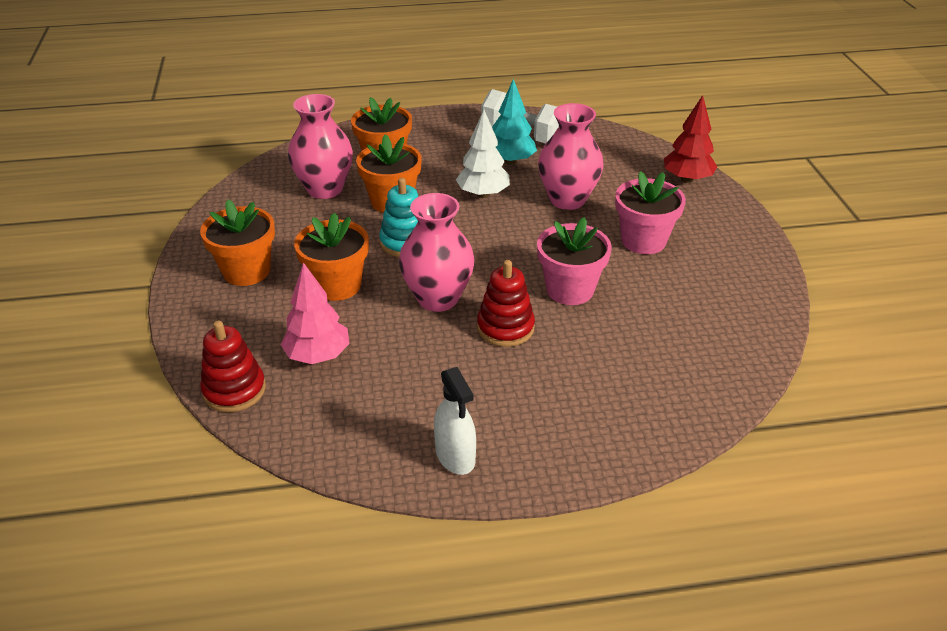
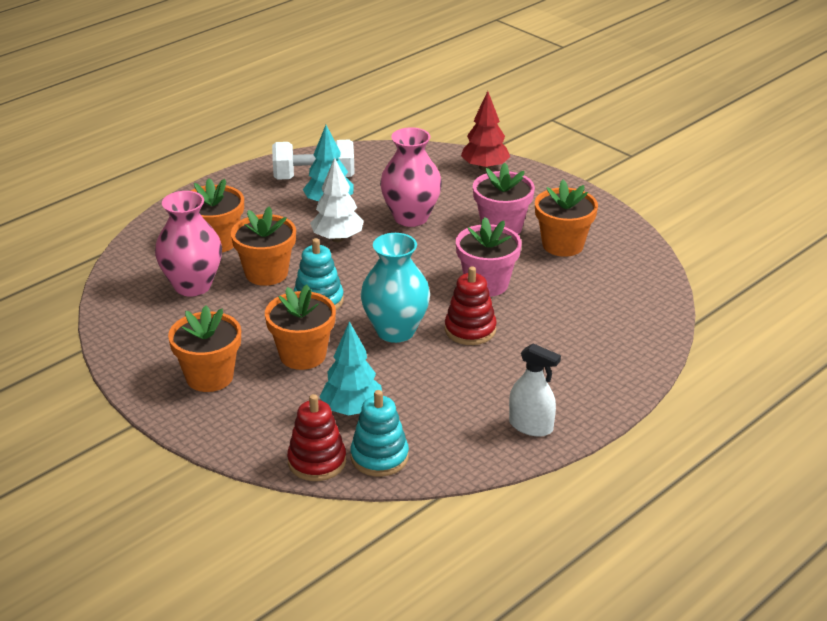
camera: 35 degrees left, 5 degrees down
pink tree [281,262,350,364] -> turquoise tree [320,321,382,416]
pink vase [399,193,475,312] -> turquoise vase [360,233,430,343]
none -> turquoise stacking toy [350,390,409,477]
none -> orange flower pot [535,180,598,257]

